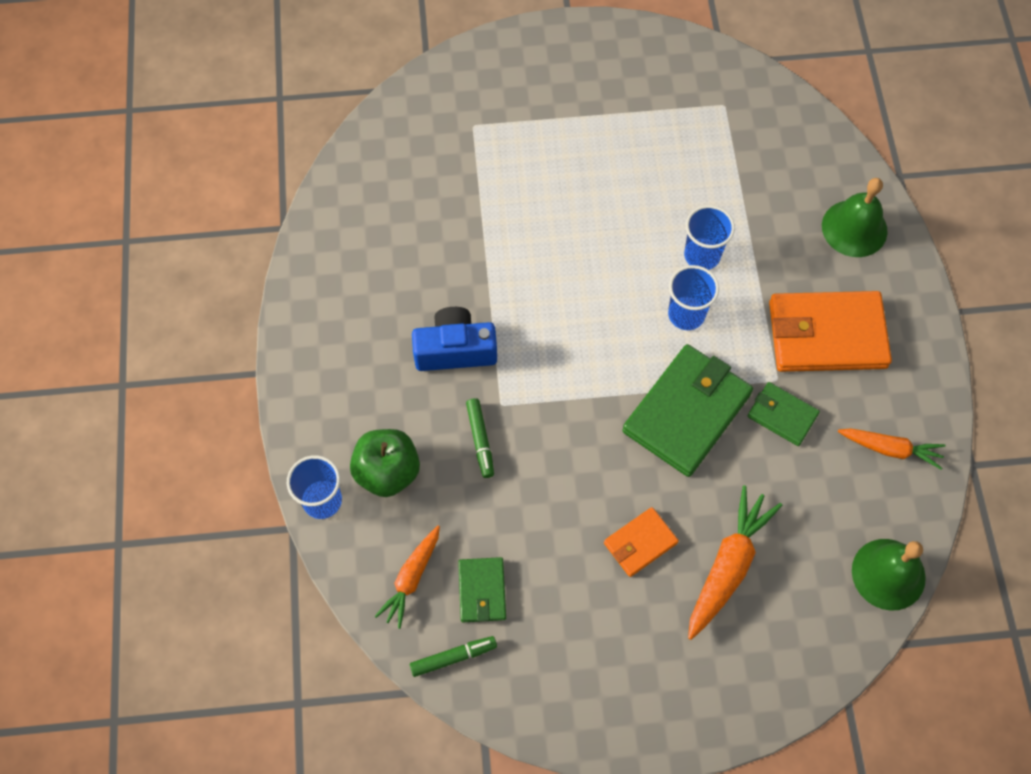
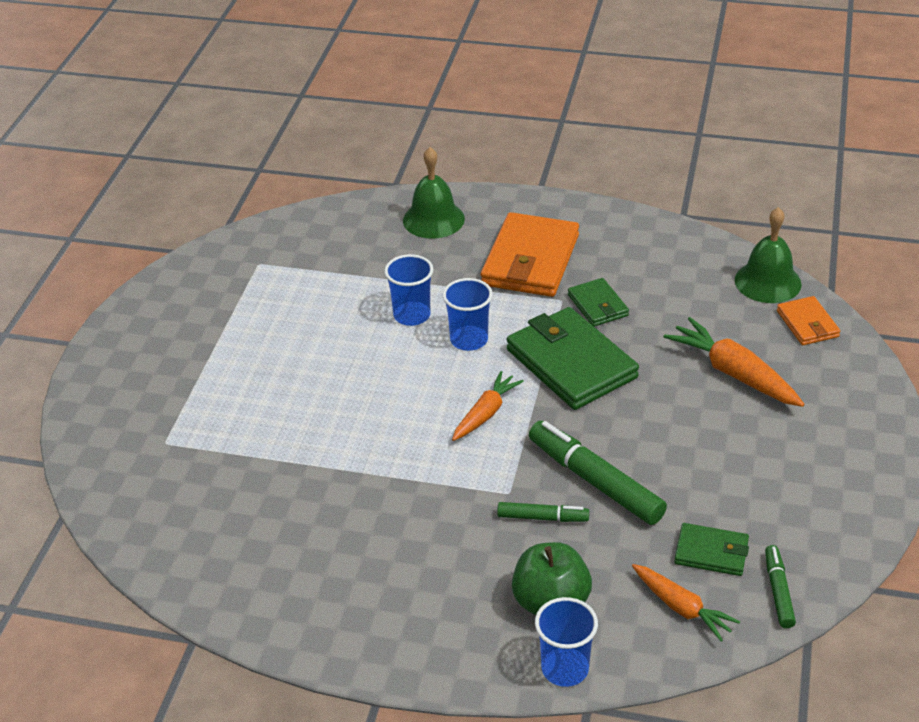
camera: 70 degrees left, 25 degrees down
blue camera [412,307,497,371] -> none
orange wallet [604,507,679,577] -> orange wallet moved to [777,296,840,345]
green wallet [748,382,820,446] -> green wallet turned 75 degrees counterclockwise [568,278,629,327]
orange carrot [838,428,946,470] -> orange carrot moved to [452,371,524,441]
none -> green marker [529,421,667,525]

